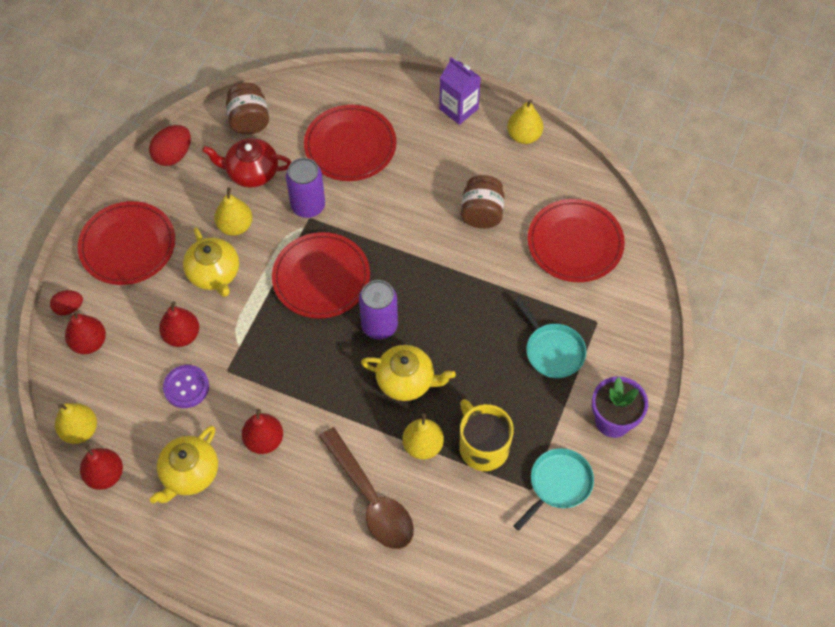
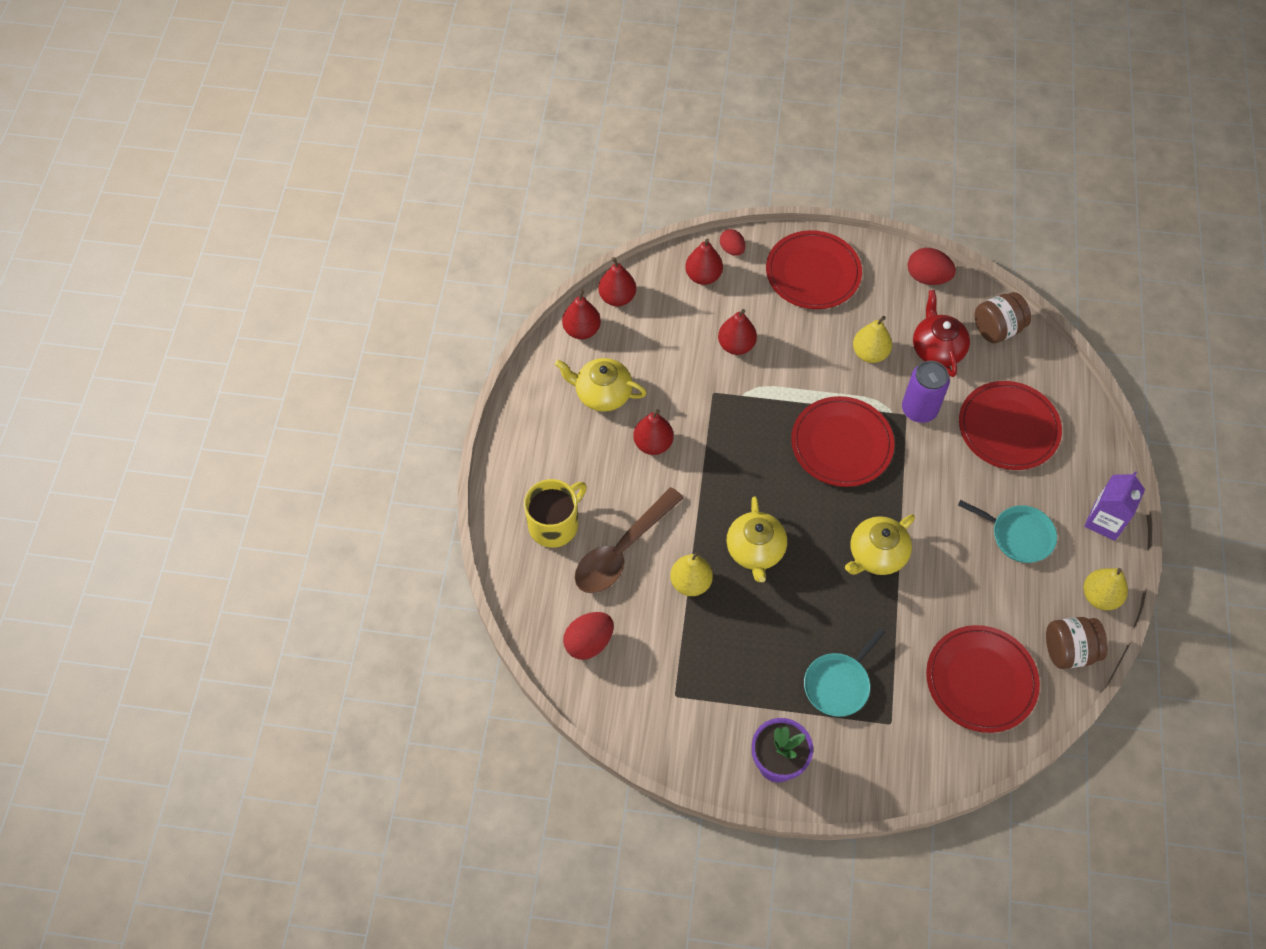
camera: 75 degrees right, 0 degrees up
yellow pear [55,403,97,444] -> red pear [598,257,636,306]
purple button [163,365,209,408] -> none
yellow teapot [183,227,239,297] -> yellow teapot moved to [845,514,915,575]
purple can [359,280,398,340] -> none
yellow mug [459,399,514,471] -> yellow mug moved to [524,479,587,548]
brown jar [461,175,505,228] -> brown jar moved to [1046,617,1108,669]
turquoise pan [514,448,594,531] -> turquoise pan moved to [958,500,1057,563]
none -> red egg [563,612,614,660]

